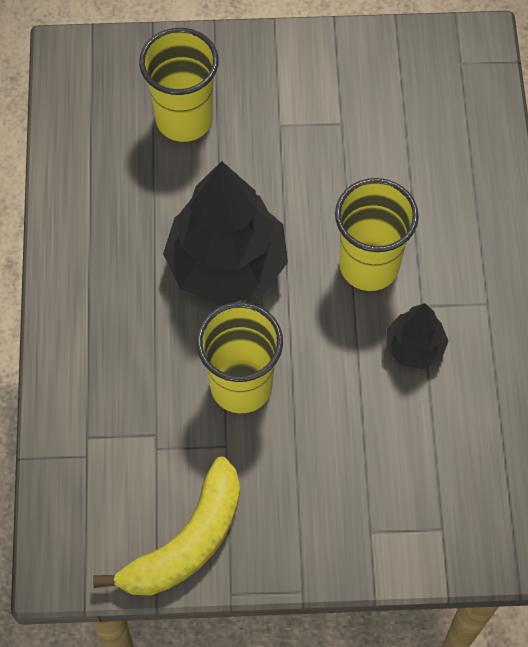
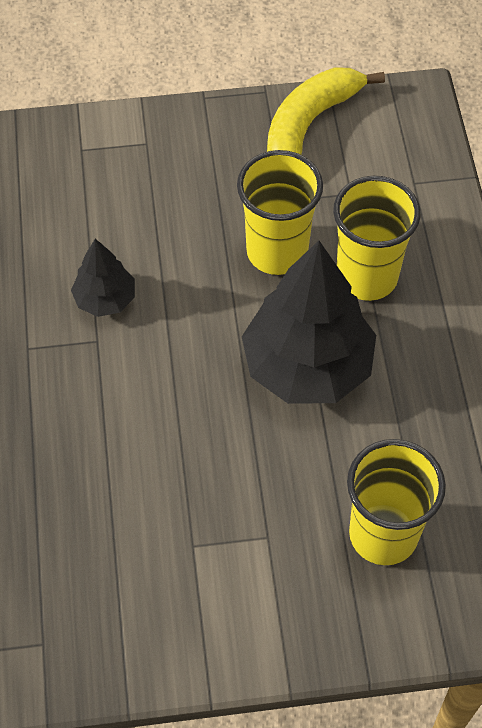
camera: 175 degrees right, 5 degrees down
yellow cup [335,178,419,291] -> yellow cup moved to [333,176,421,301]

